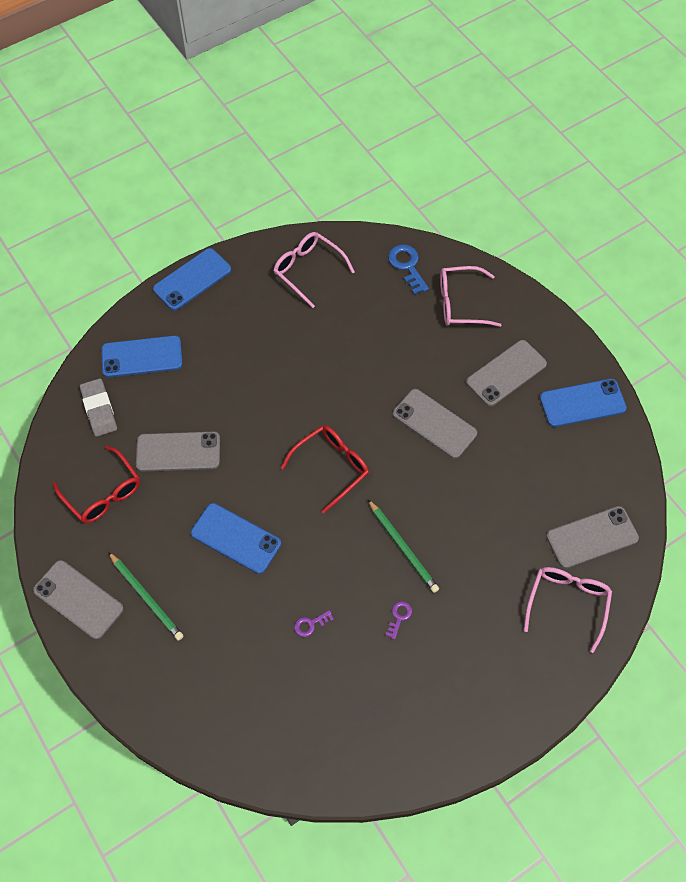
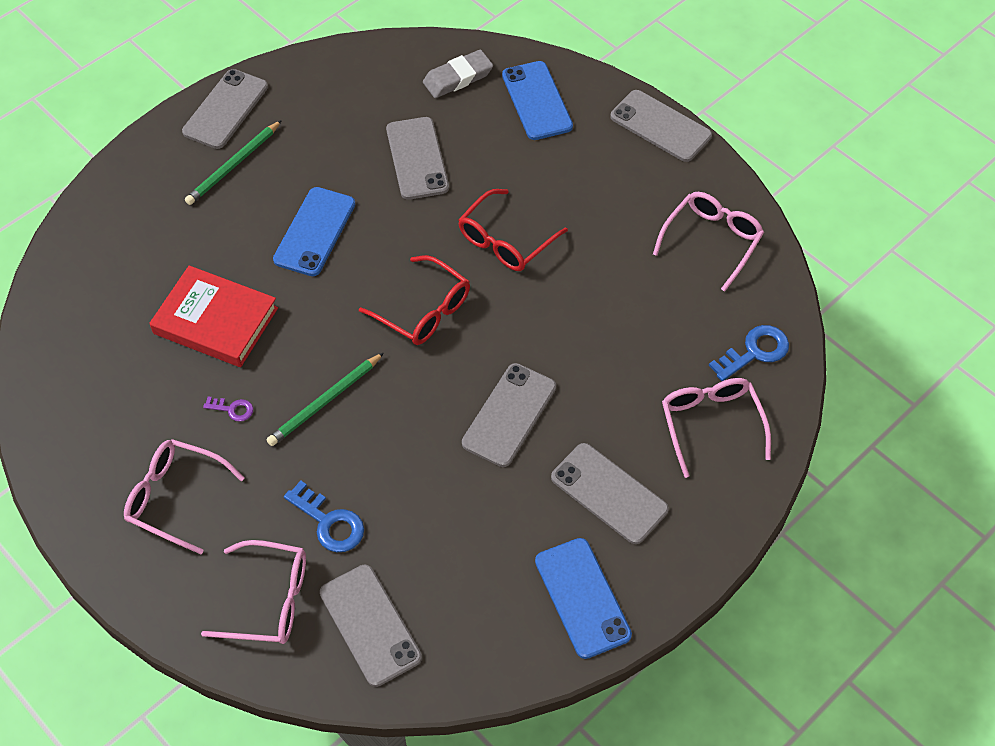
camera: 80 degrees right, 5 degrees down
red glasses [53,446,140,523] -> red glasses moved to [458,189,568,271]
blue phone [153,248,231,311] -> grey phone [610,90,712,162]
purple key [294,610,334,637] -> red book [149,265,278,367]
none -> pink glasses [124,439,245,554]
none -> blue key [284,481,364,552]

